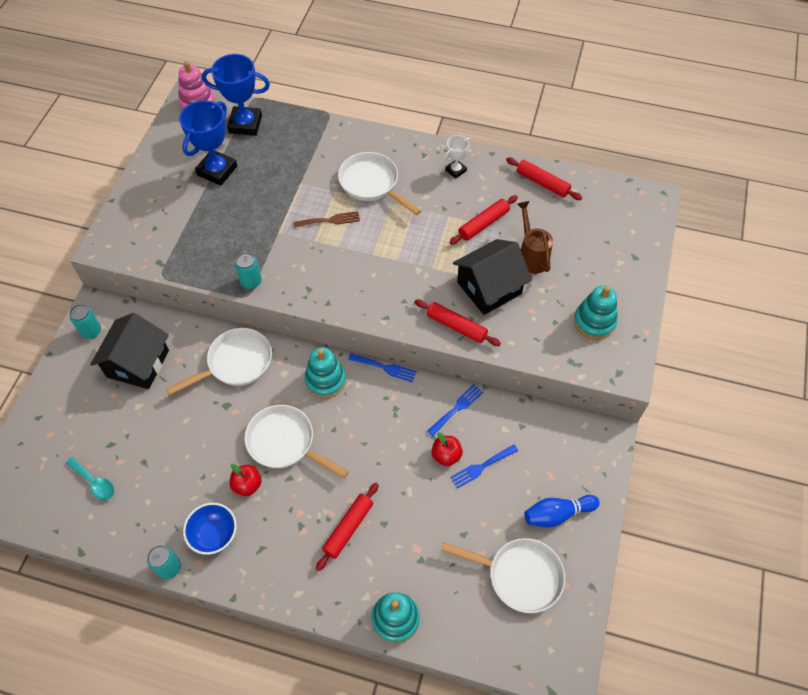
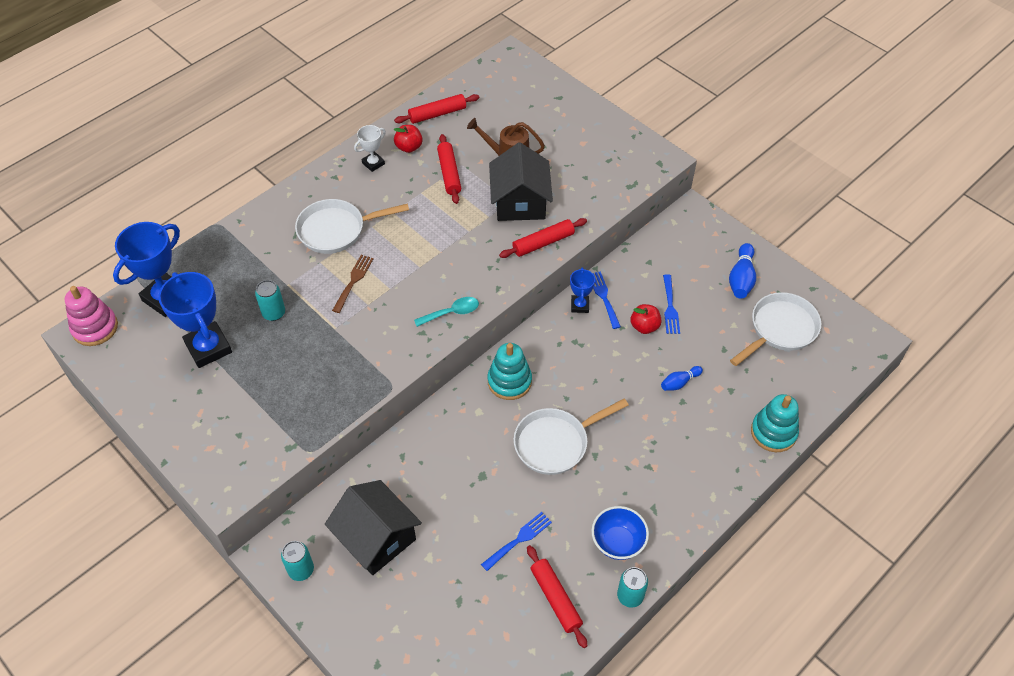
camera: 60 degrees left, 5 degrees down
turquoise spoon [66,457,114,500] -> turquoise spoon moved to [414,297,479,327]
white pan [166,328,272,395] -> none
red apple [230,464,262,496] -> red apple moved to [394,125,423,153]
turquoise can [235,252,262,289] -> turquoise can moved to [255,280,285,321]
red rolling pin [316,483,379,571] -> red rolling pin moved to [527,545,587,648]
blue fork [348,353,417,382] -> blue fork moved to [481,512,552,571]
white trophy [444,135,471,179] -> white trophy turned 60 degrees clockwise [354,125,386,172]
turquoise stacking toy [574,286,618,339] -> none
none -> blue trophy [570,267,595,313]
none -> blue bowling pin [661,366,703,391]

